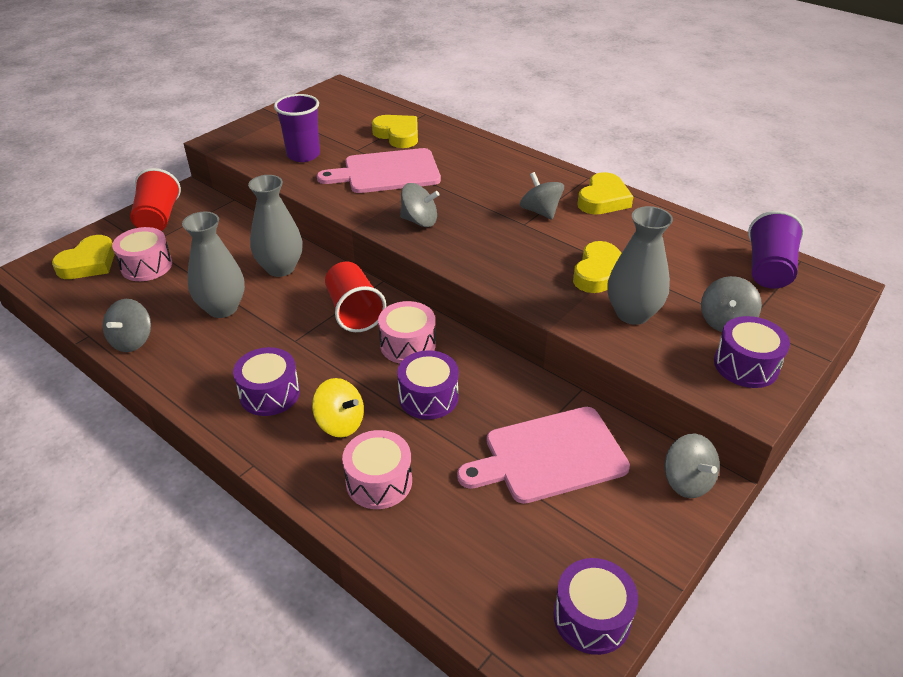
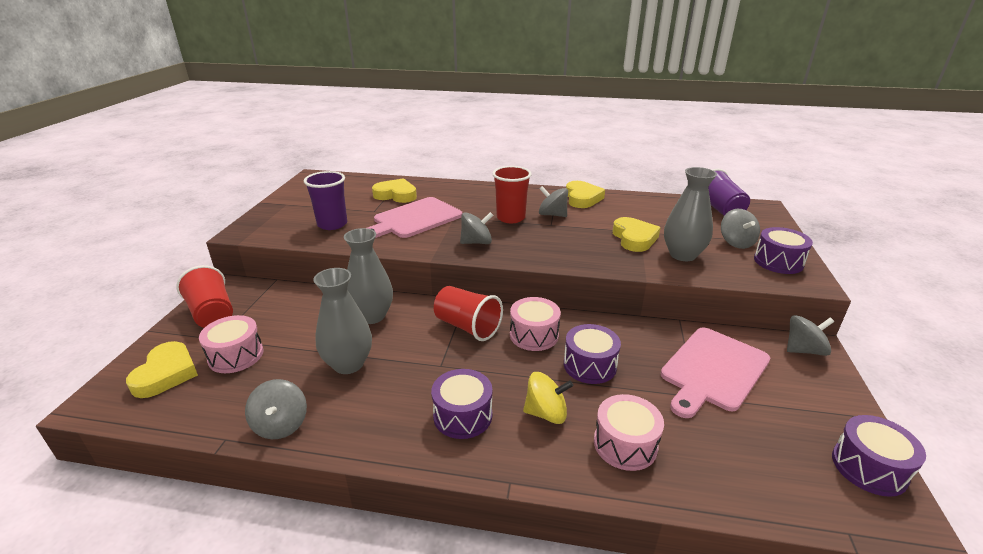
camera: 30 degrees left, 10 degrees down
grey spinning top [665,434,720,498] -> grey spinning top turned 45 degrees counterclockwise [787,315,834,356]
none -> red cup [492,166,532,223]

